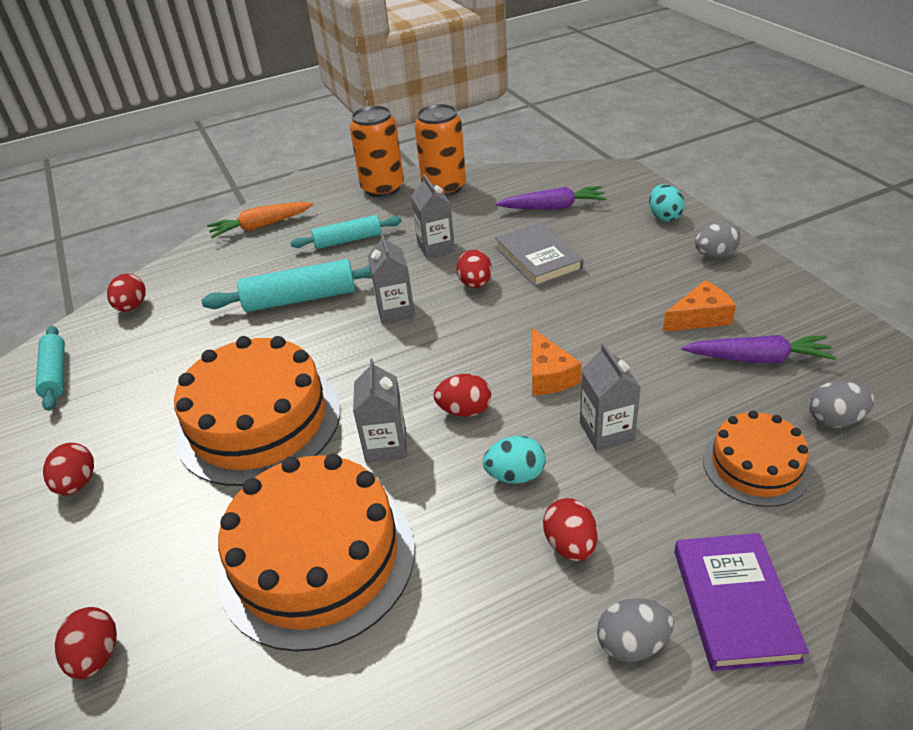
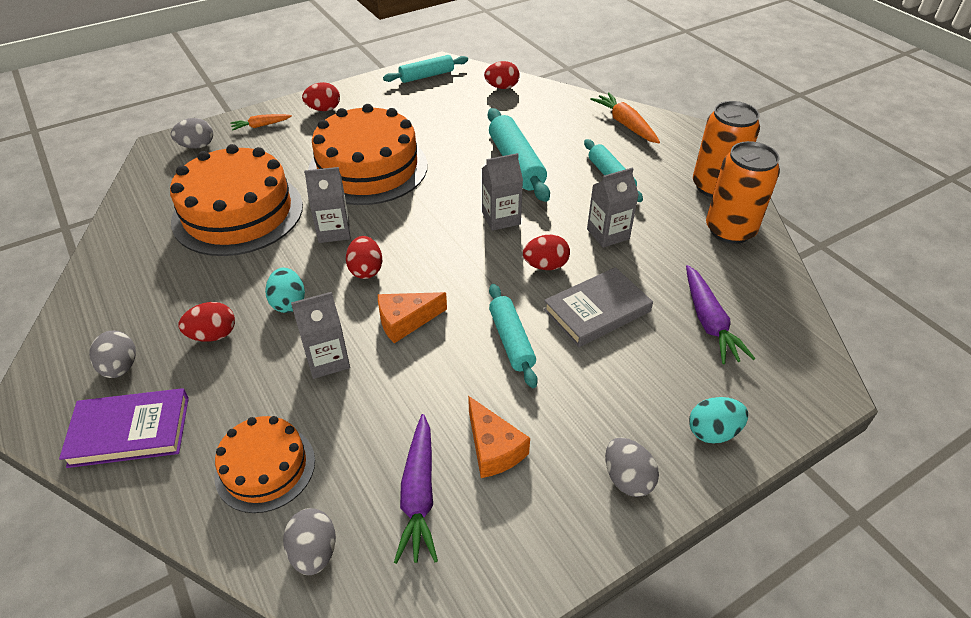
camera: 80 degrees right, 5 degrees up
red egg [55,607,117,680] -> grey egg [171,118,213,149]
none -> orange carrot [230,114,292,131]
none -> turquoise rolling pin [489,284,538,388]

